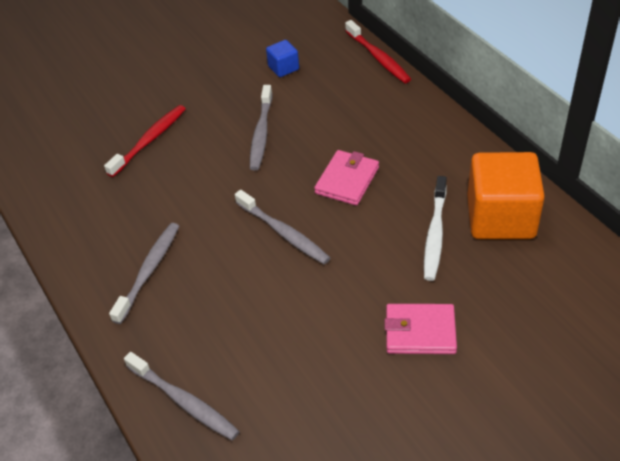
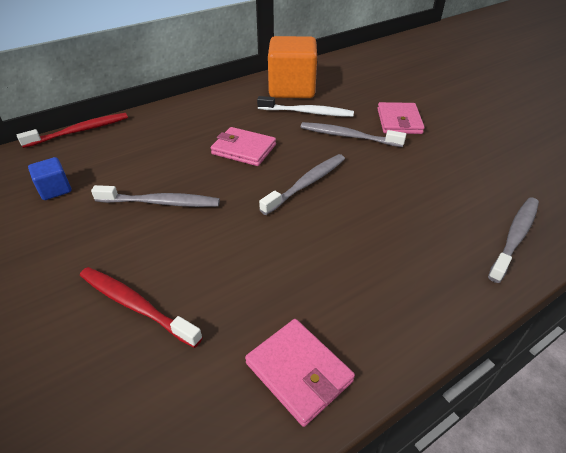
camera: 95 degrees left, 5 degrees down
grey toothbrush [109,223,179,324] -> grey toothbrush moved to [301,122,406,147]
none -> pink wallet [245,319,355,427]

